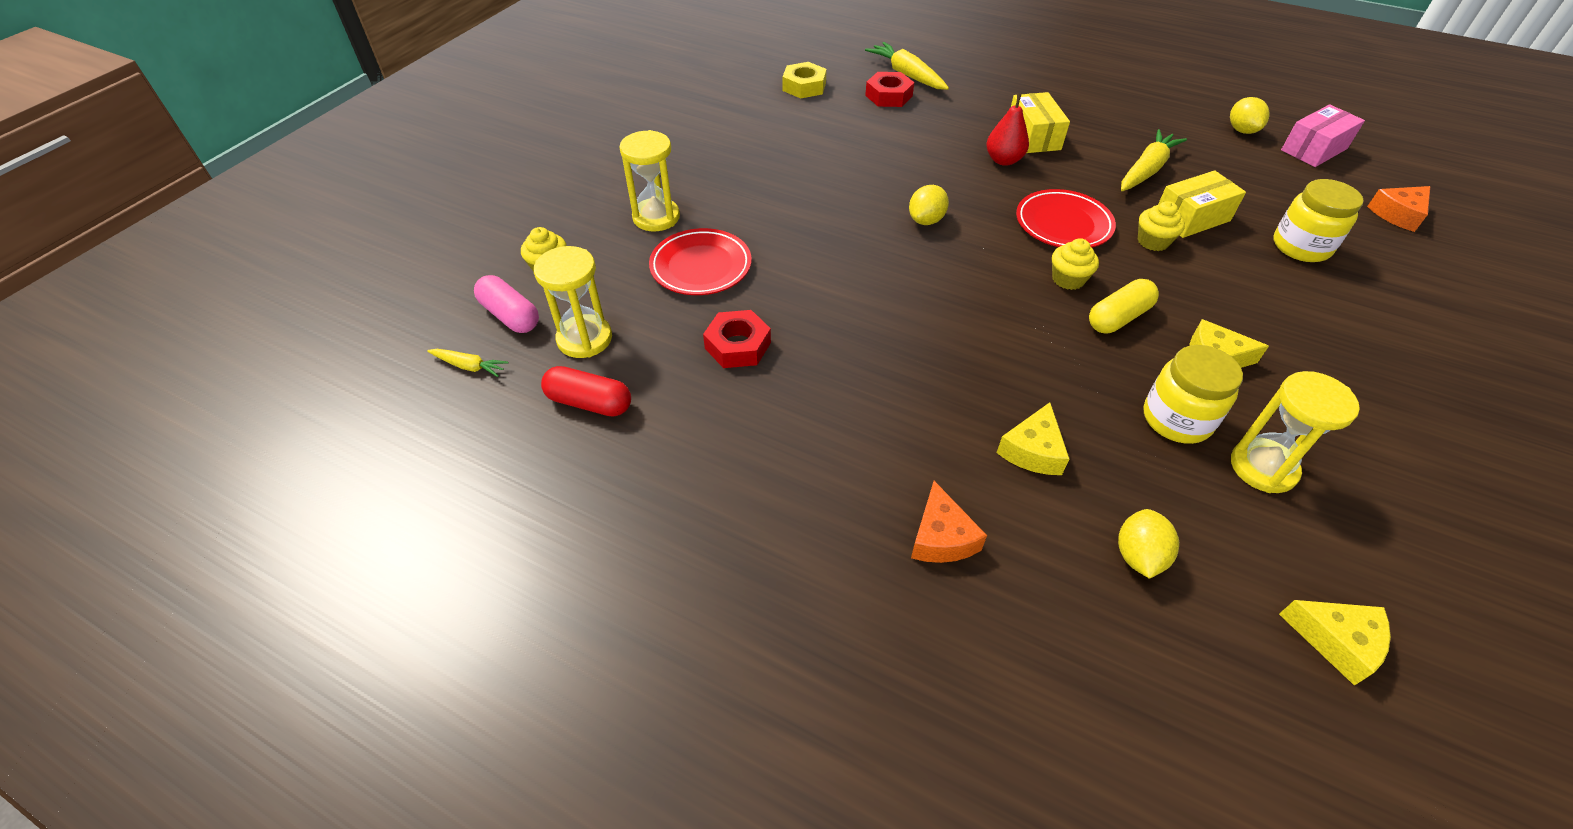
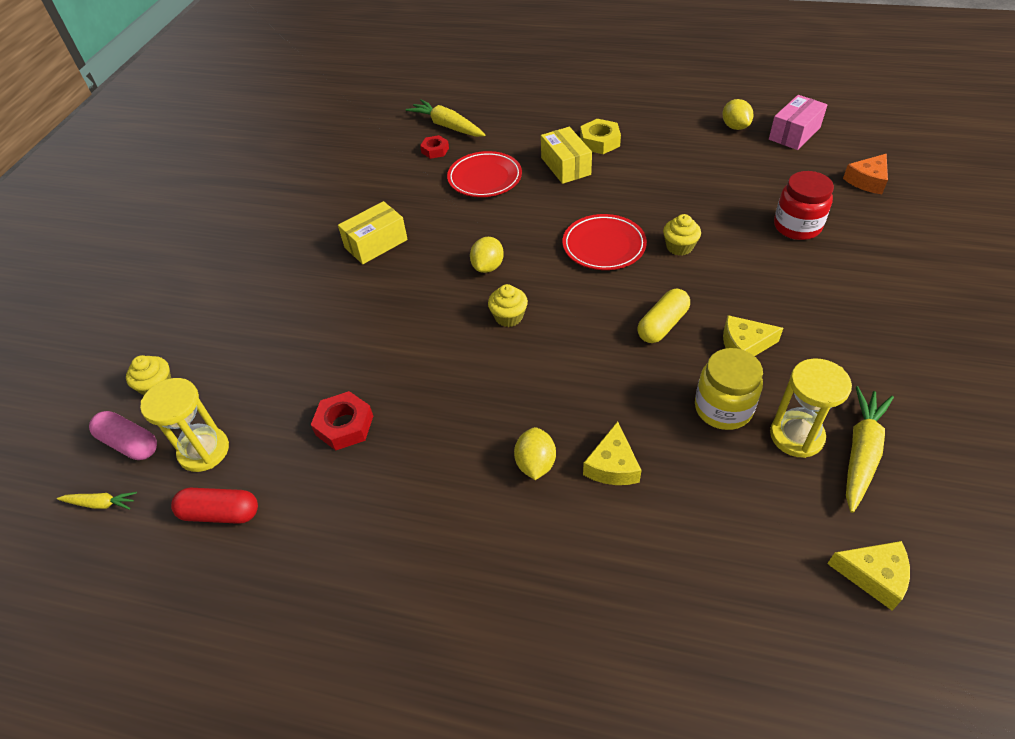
camera: 10 degrees left, 0 degrees up
yellow hourglass [619,130,680,231] -> none
red plate [649,228,752,295] -> red plate moved to [447,151,522,197]
yellow nut [783,62,827,98] -> yellow nut moved to [580,119,621,154]
red nut [865,72,914,107] -> red nut [420,135,449,159], size x0.67
orange cheese [911,481,987,563] -> none
red pear [986,93,1029,166] -> none
yellow cupcake [1052,238,1099,290] -> yellow cupcake moved to [488,284,528,327]
yellow lemon [1118,509,1179,579] -> yellow lemon moved to [514,427,556,480]
yellow carrot [1121,129,1187,191] -> yellow carrot moved to [846,386,894,513]
yellow box [1158,170,1246,238] -> yellow box moved to [338,201,408,264]
yellow jar [1273,179,1364,262] -> red jar [774,171,834,240]

